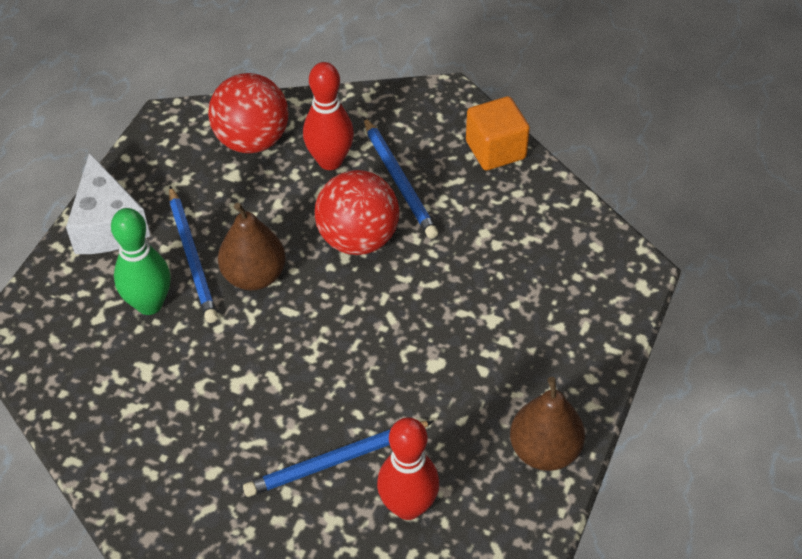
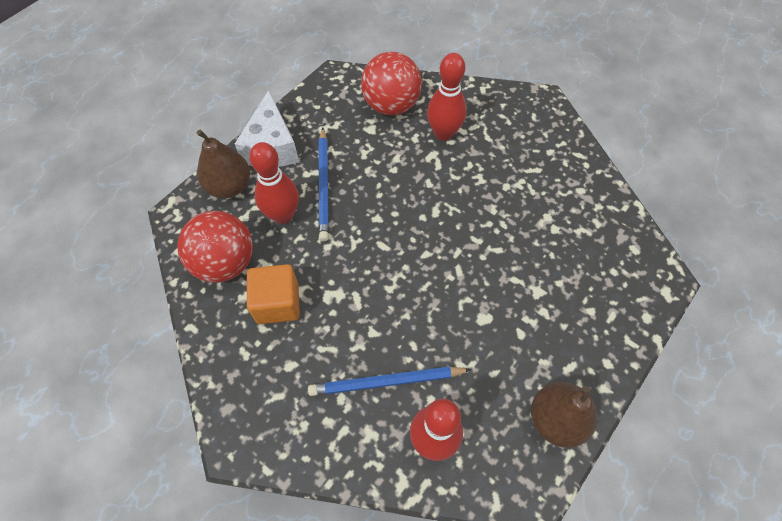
camera: 15 degrees right, 10 degrees up
green bowling pin [111,208,171,315] -> red bowling pin [249,142,299,224]
brown pear [218,203,286,290] -> brown pear moved to [197,129,250,198]
red ball [315,170,399,255] -> red ball moved to [177,211,253,283]
blue pencil [363,117,438,239] -> none
orange cube [466,96,530,170] -> orange cube moved to [247,264,300,324]

